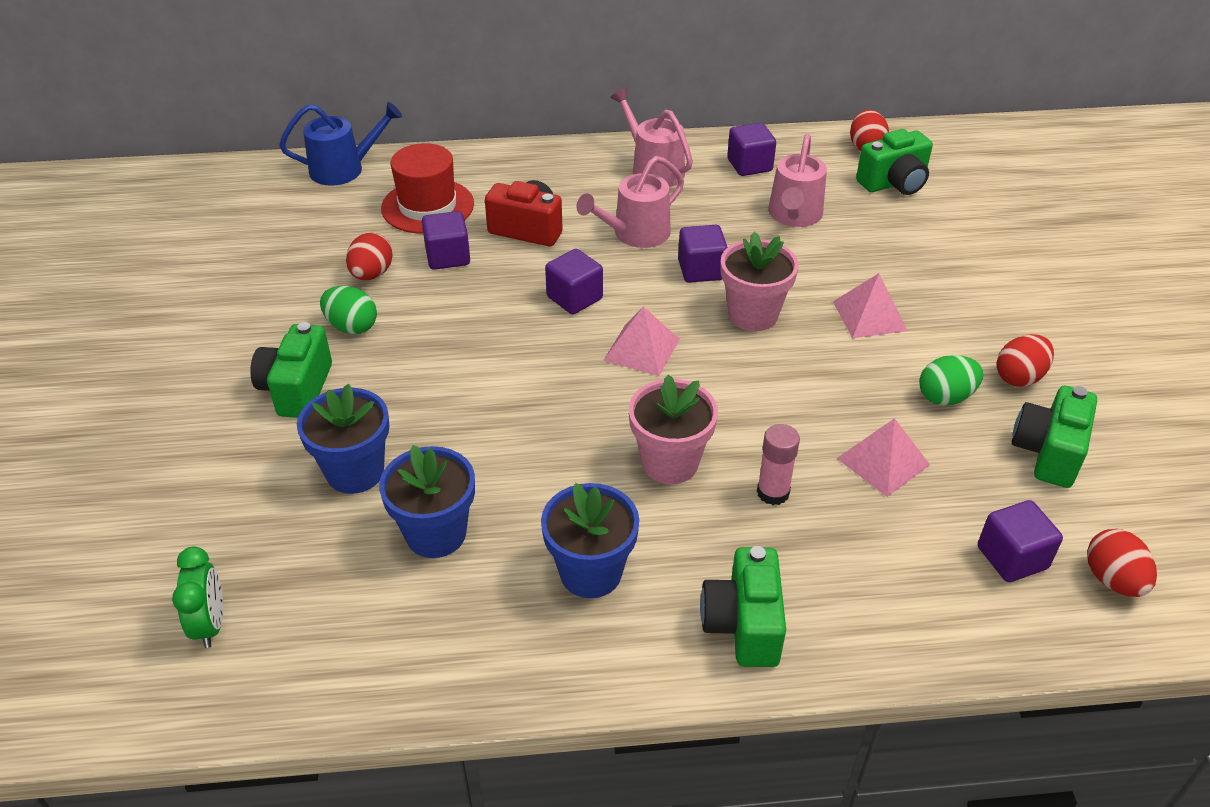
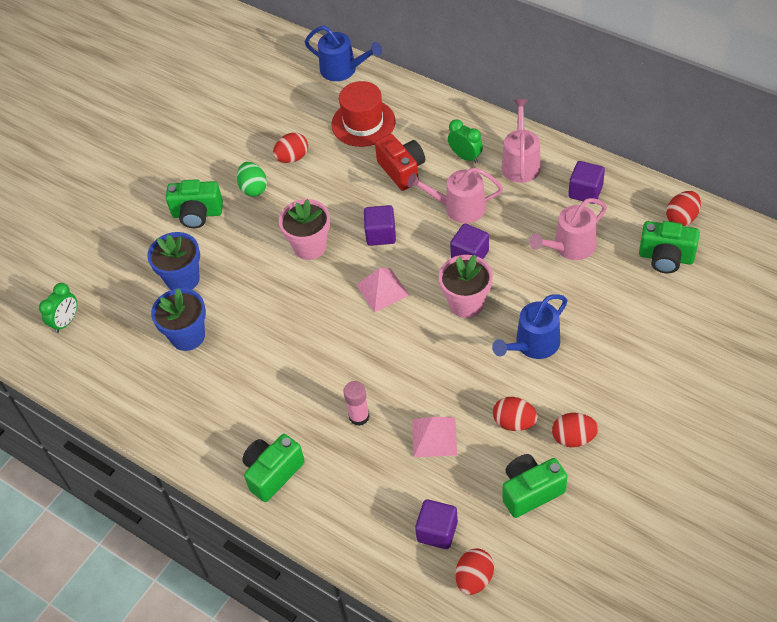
camera: 45 degrees right, 10 degrees up
green camera [250,322,332,418] -> green camera turned 135 degrees counterclockwise [166,179,223,228]
purple cube [422,211,470,270] -> none
blue flower pot [541,483,639,598] -> none
pink flower pot [629,375,718,484] -> pink flower pot moved to [279,199,330,260]
pink pyramid [833,273,907,338] -> blue watering can [492,294,568,359]
green egg [919,355,983,406] -> red egg [493,397,538,431]
none -> green clock [448,119,483,163]

